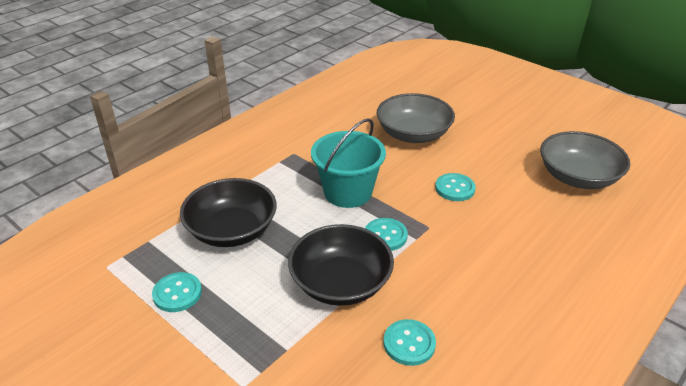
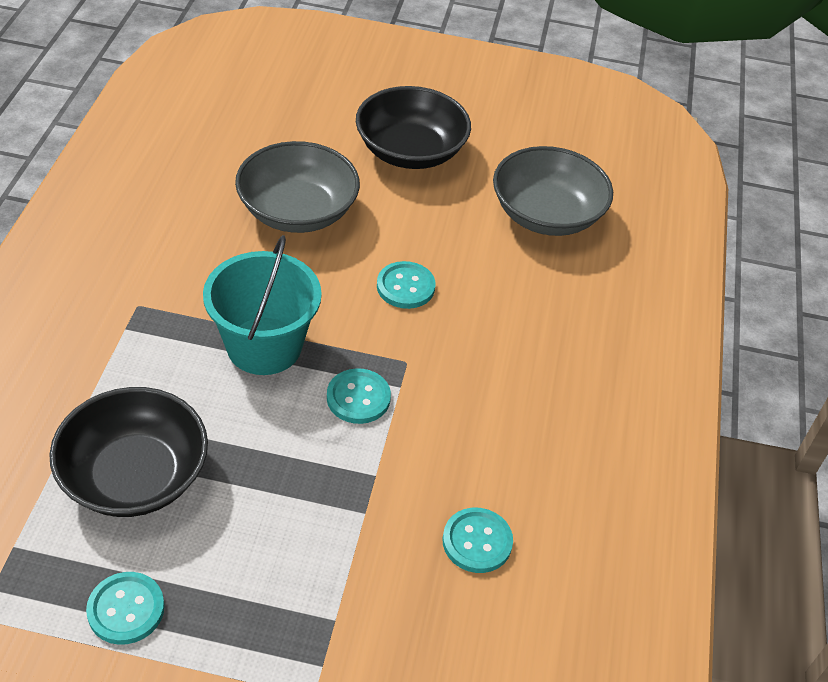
camera: 35 degrees left, 10 degrees up
black bowl [288,224,394,306] -> black bowl moved to [356,86,471,169]

